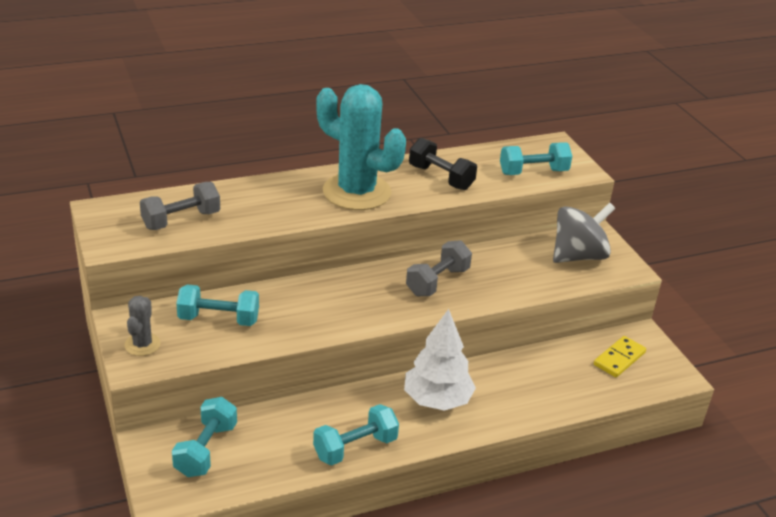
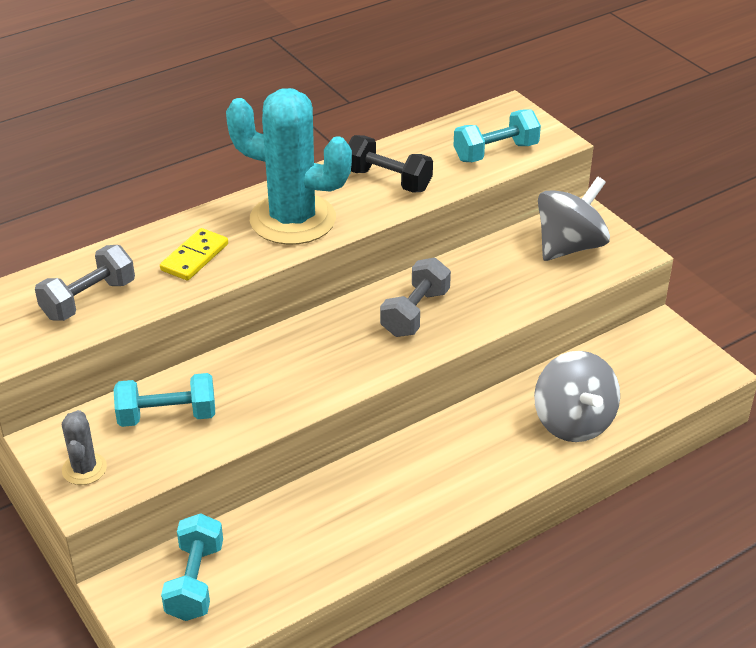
camera: 10 degrees left, 5 degrees up
turquoise dumbbell [313,404,399,466] -> none
white tree [404,309,476,411] -> none
yellow domino [594,336,646,377] -> yellow domino moved to [160,228,228,281]
none -> grey spinning top [534,351,620,442]

